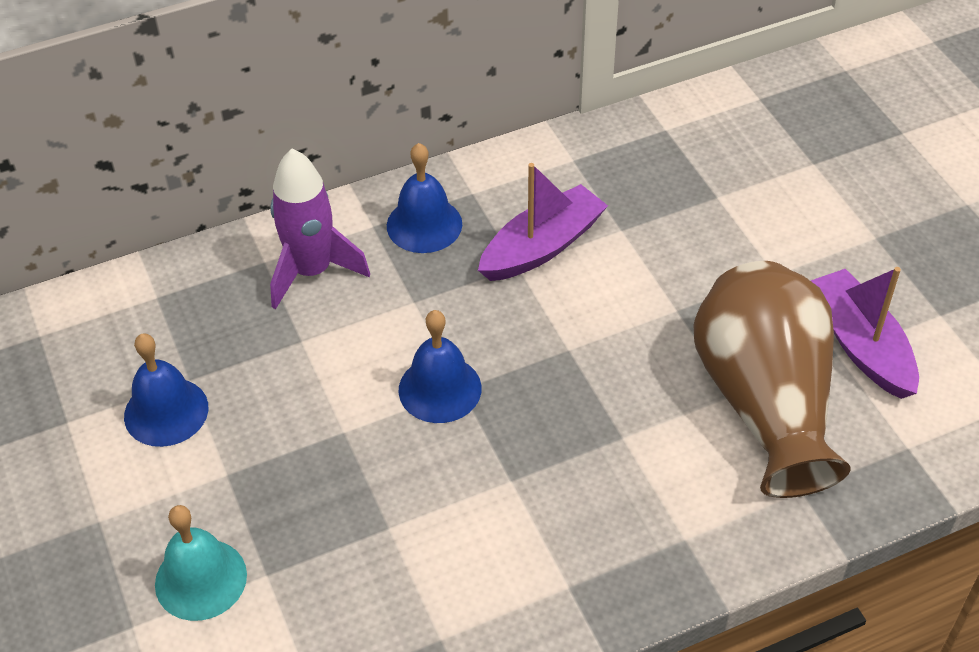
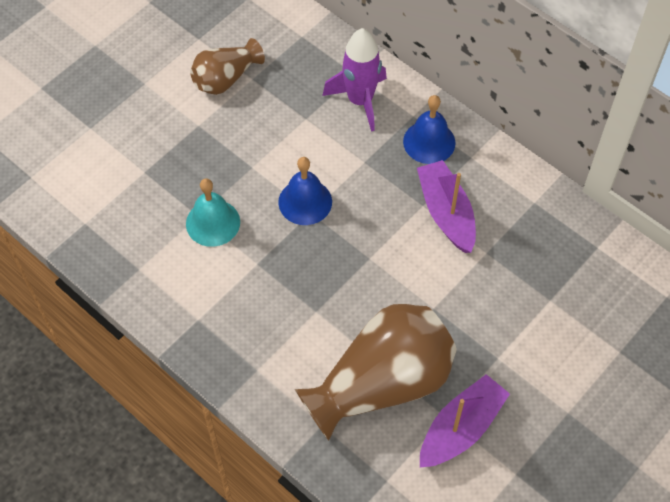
camera: 65 degrees right, 10 degrees up
blue bell [124,333,208,447] -> brown vase [190,38,265,95]
turquoise bell [155,505,247,621] -> turquoise bell moved to [186,178,240,247]
purple boat [478,163,608,281] -> purple boat turned 135 degrees counterclockwise [417,160,476,253]

